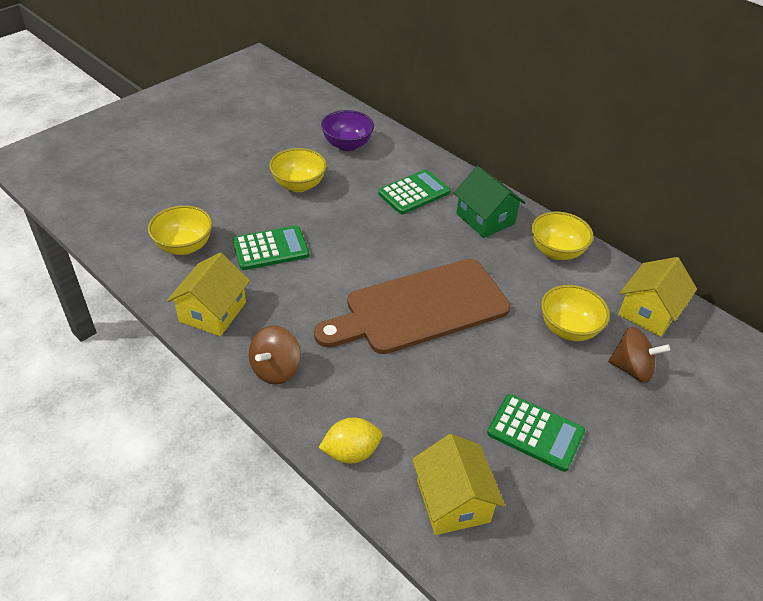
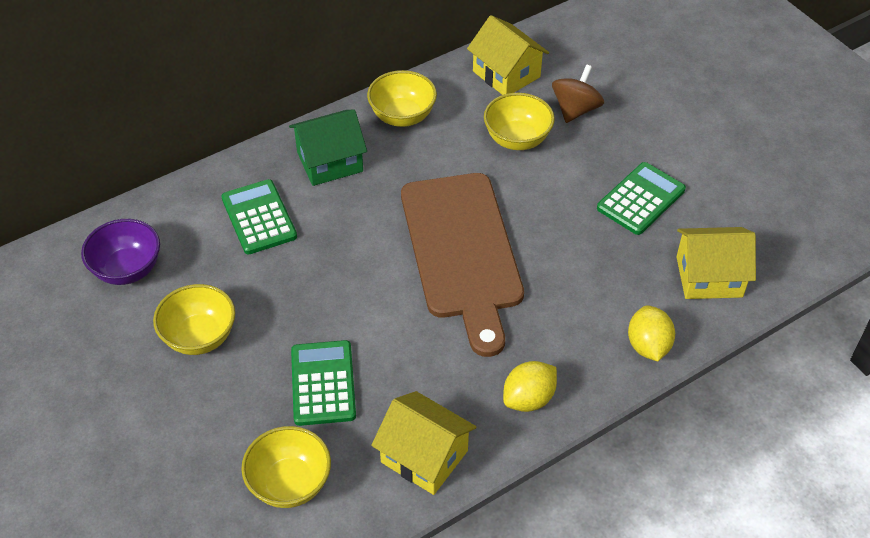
camera: 75 degrees left, 5 degrees up
brown spinning top [249,325,301,385] -> yellow lemon [503,361,557,412]

